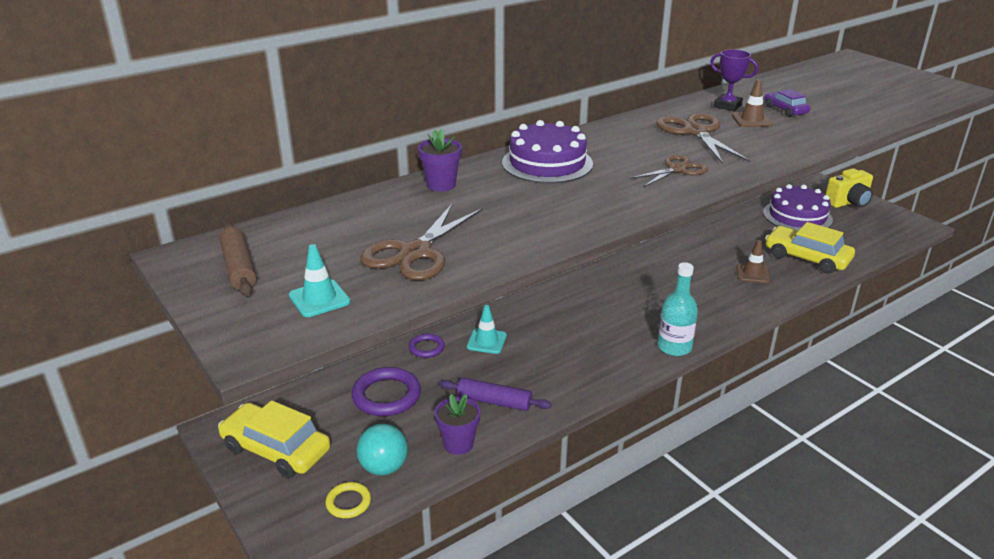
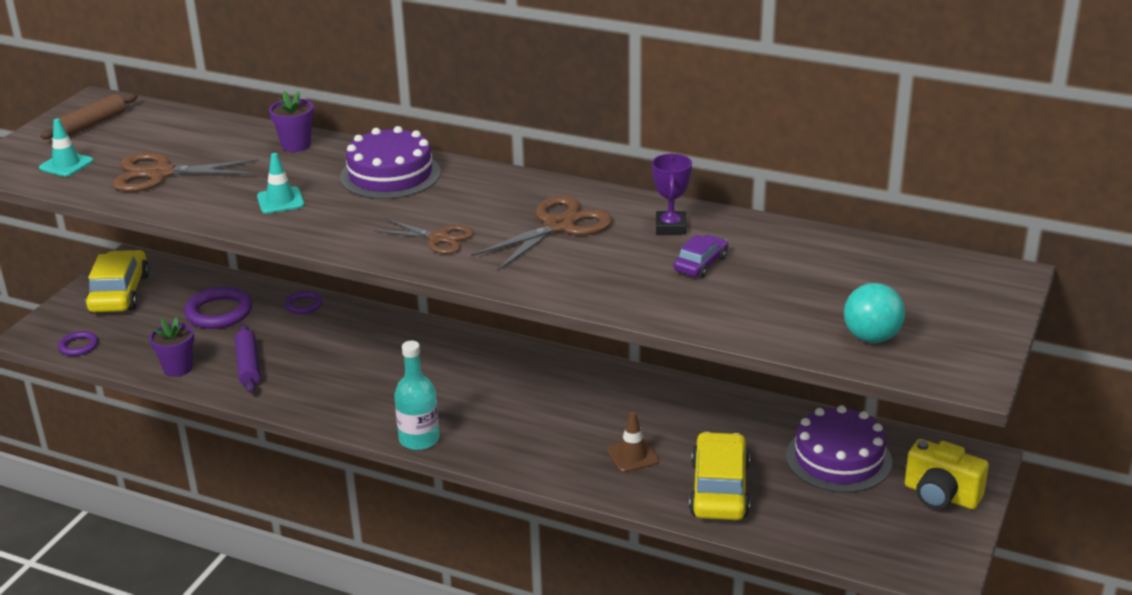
camera: 60 degrees right, 0 degrees up
yellow ring [325,482,371,518] -> purple ring [58,331,98,356]
turquoise ball [357,424,408,475] -> turquoise ball moved to [844,283,905,343]
turquoise traffic cone [467,305,507,354] -> turquoise traffic cone moved to [257,153,304,214]
brown traffic cone [732,79,773,127] -> none

